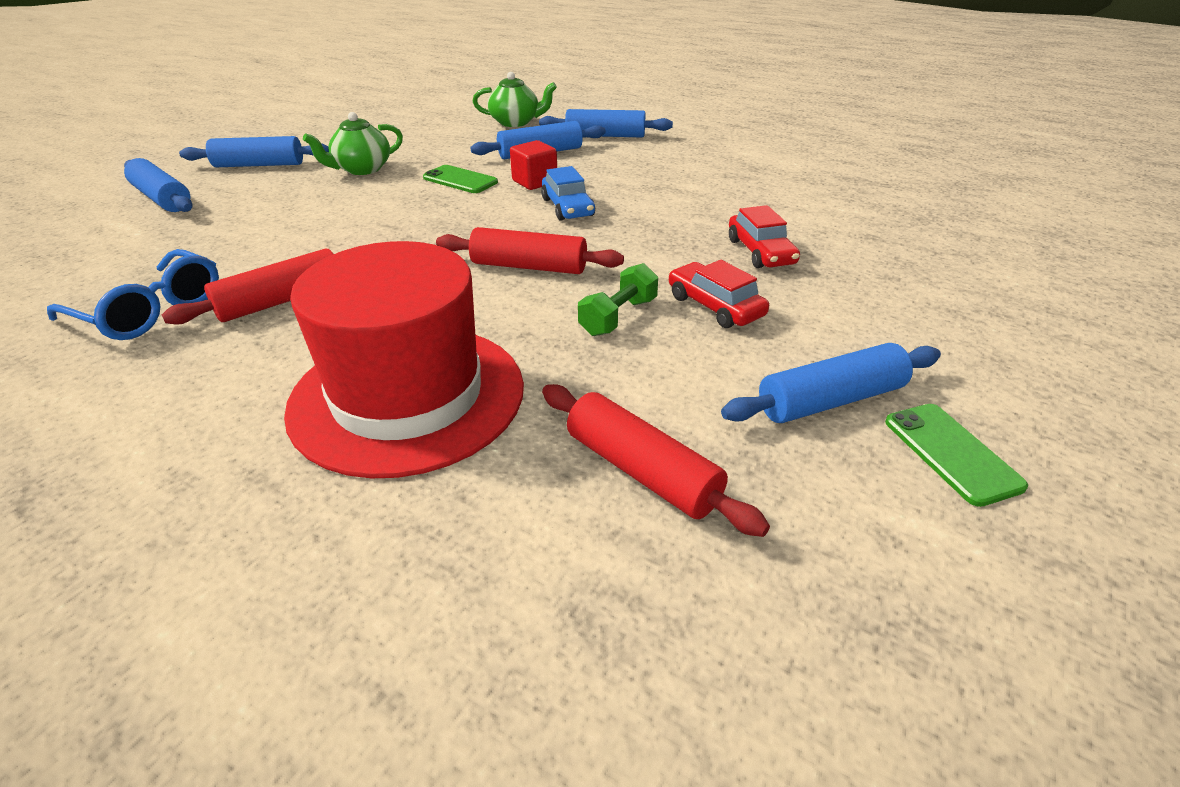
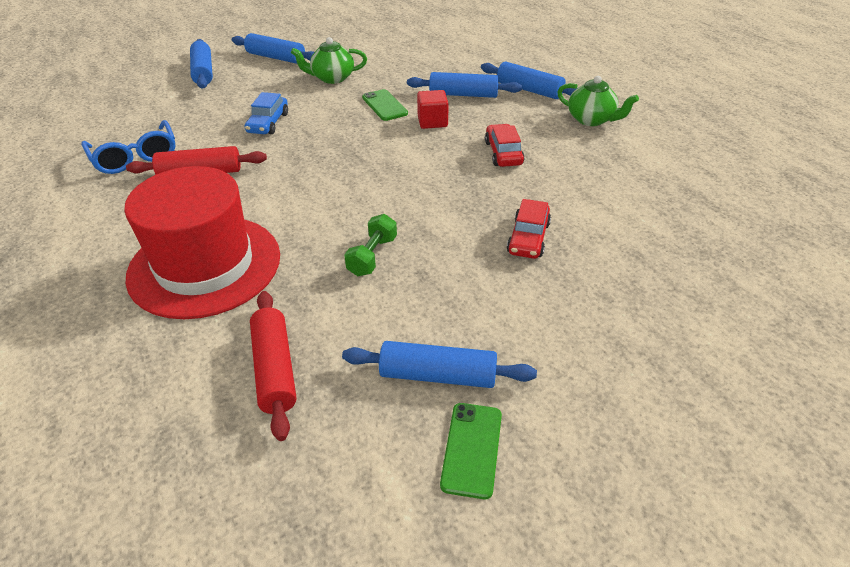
camera: 30 degrees right, 5 degrees up
red rolling pin [436,227,624,274] -> none
green teapot [473,72,557,127] -> green teapot moved to [557,76,639,126]
blue car [541,166,595,221] -> blue car moved to [245,92,288,134]
green dumbbell [578,263,658,336] -> green dumbbell turned 45 degrees counterclockwise [344,214,397,276]
red car [669,260,769,328] -> red car moved to [485,124,524,167]

